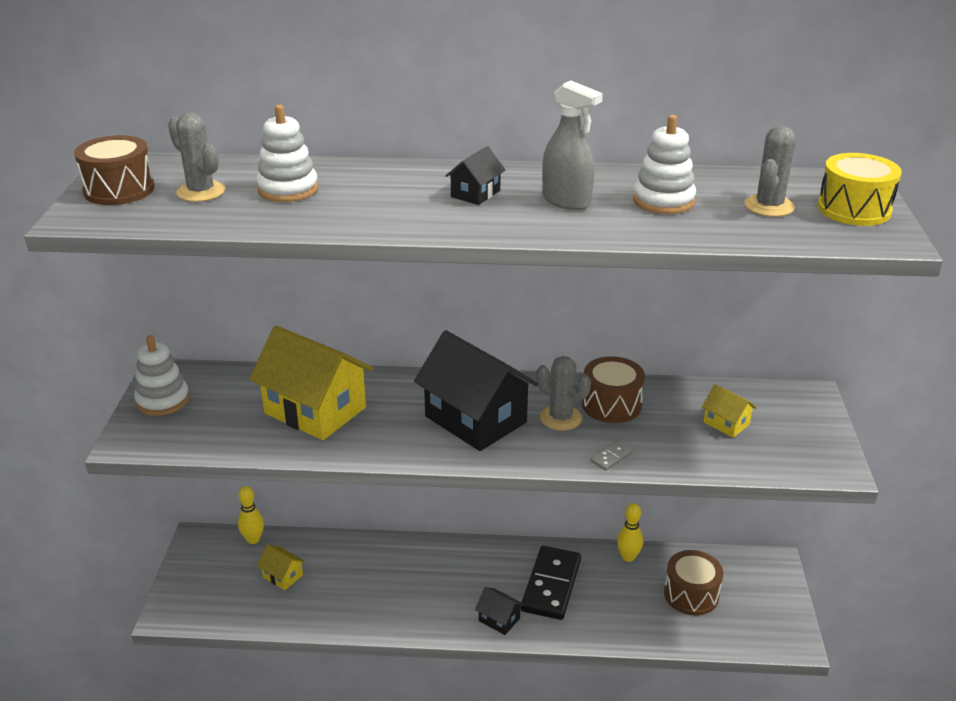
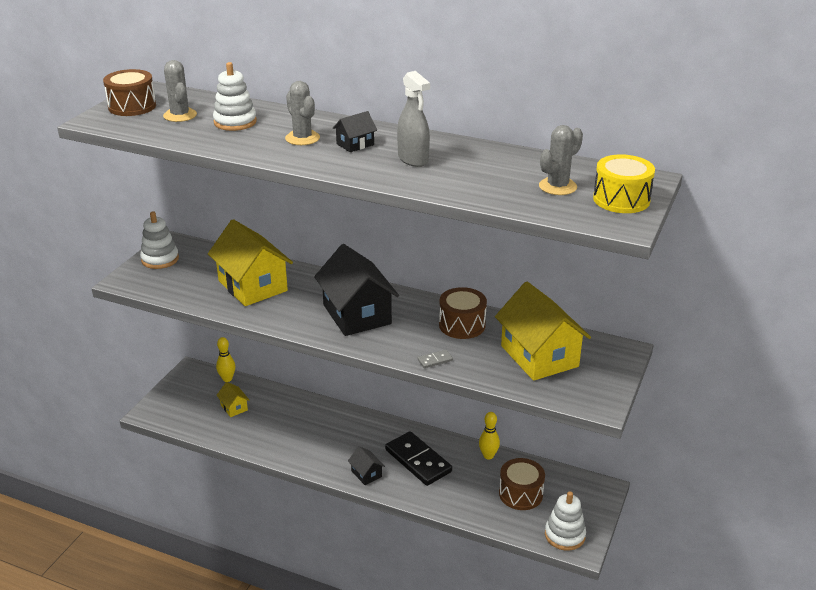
camera: 20 degrees right, 0 degrees up
black domino [521,546,581,620] -> black domino turned 75 degrees counterclockwise [385,431,452,486]
grey cactus [536,356,591,431] -> grey cactus moved to [285,81,320,145]
white stacking toy [633,115,696,214] -> white stacking toy moved to [545,491,586,551]
yellow house [702,384,757,438] -> yellow house [495,282,591,381], size x2.25

